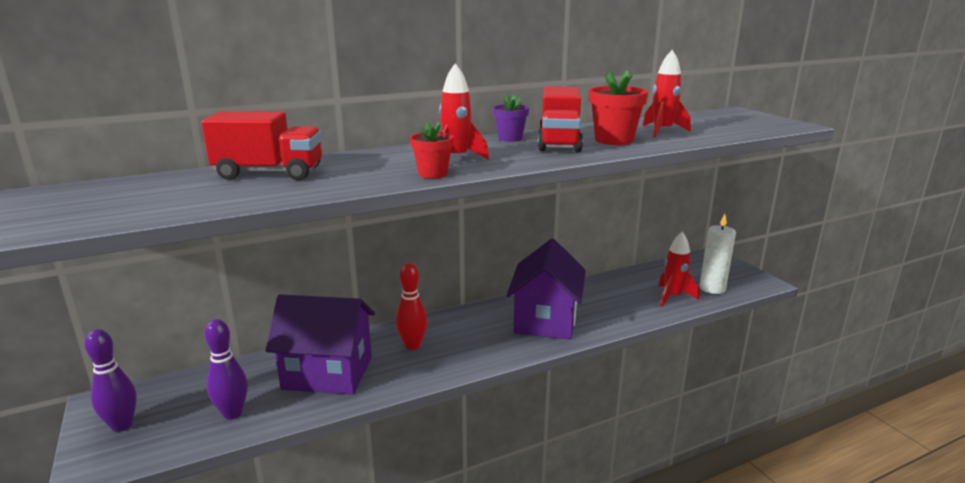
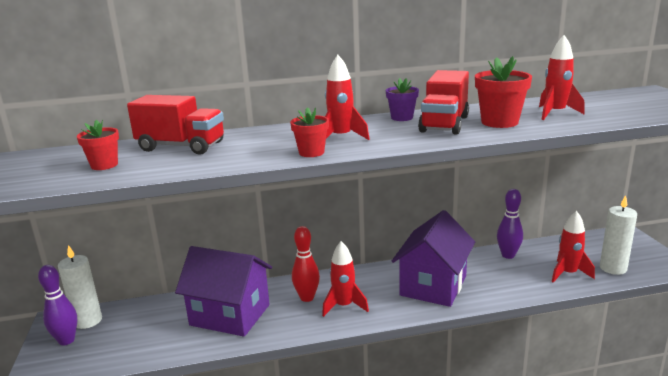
camera: 15 degrees right, 0 degrees up
purple bowling pin [204,319,248,419] -> purple bowling pin moved to [497,189,523,259]
none -> white candle [58,245,102,329]
none -> red flower pot [77,120,119,170]
none -> red rocket [322,241,369,317]

